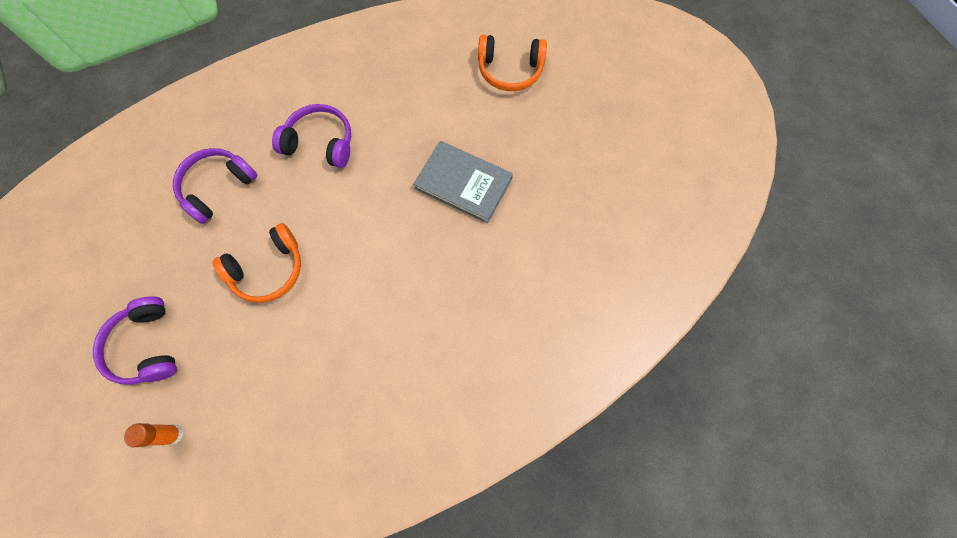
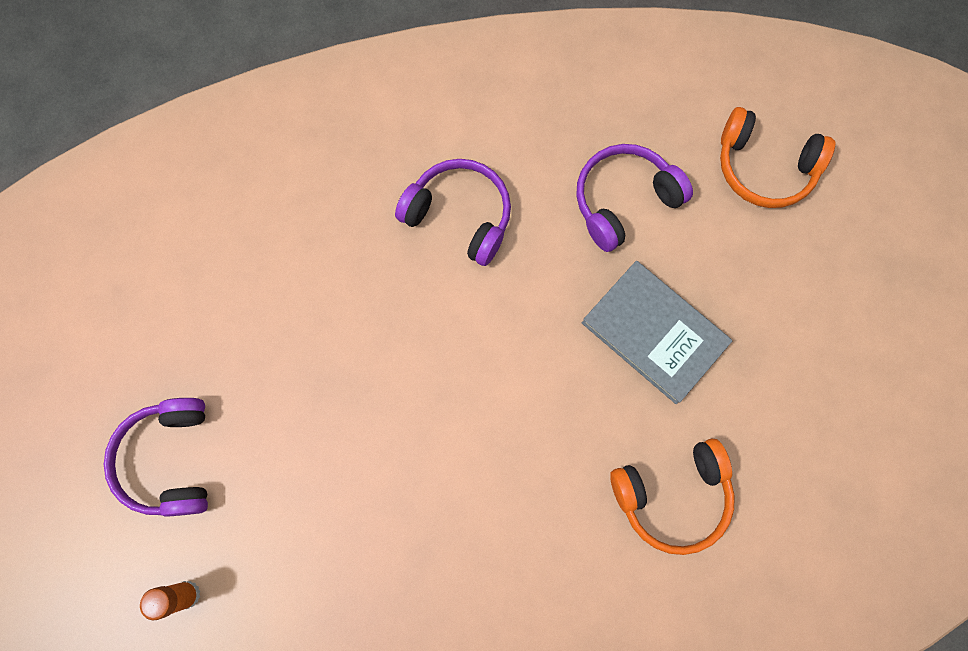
camera: 15 degrees right, 5 degrees up
purple headphones [173,148,257,224] -> purple headphones moved to [576,144,693,252]
orange headphones [212,223,301,303] -> orange headphones moved to [610,439,735,555]

